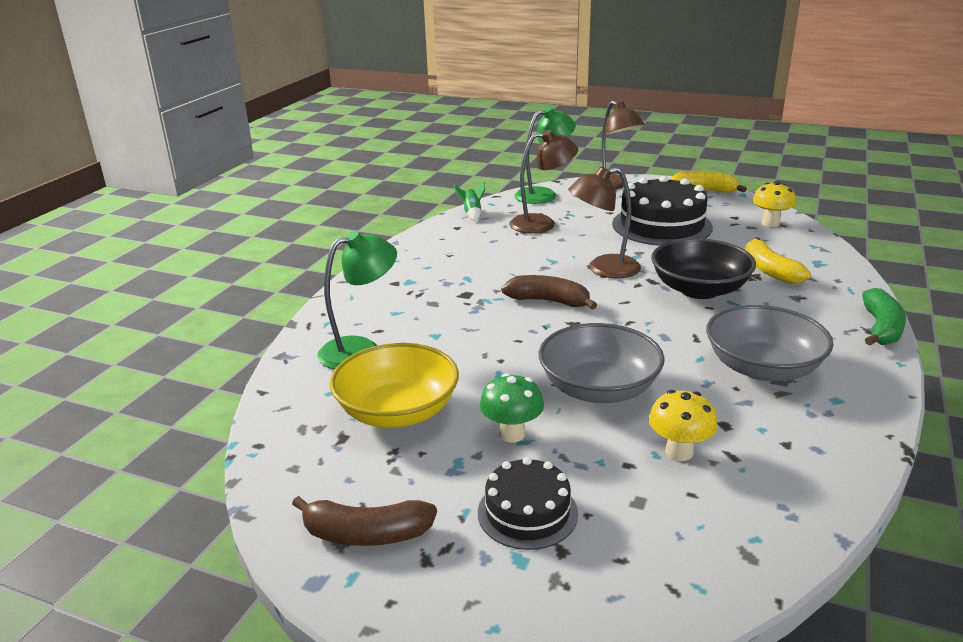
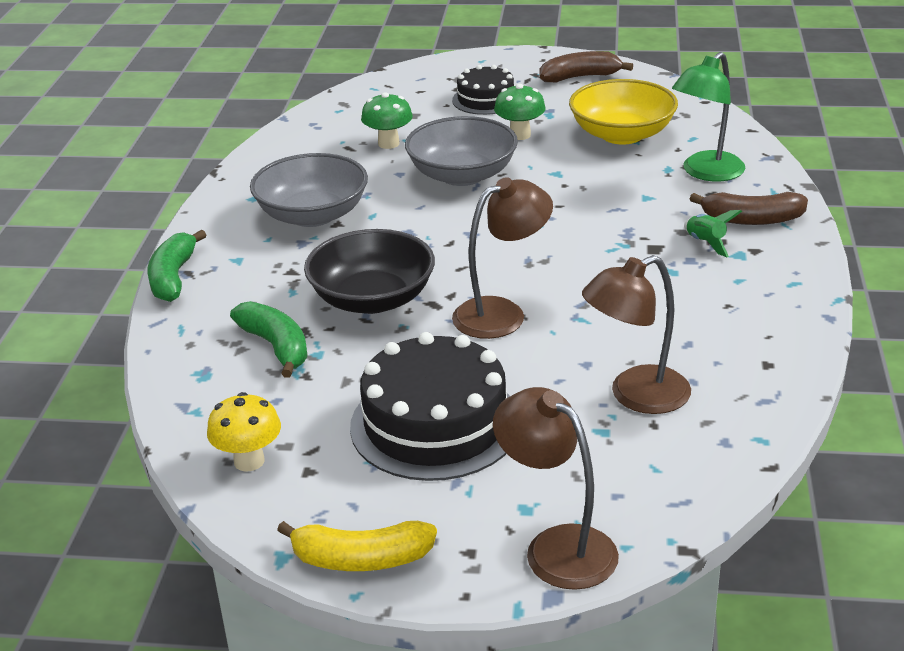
camera: 165 degrees right, 5 degrees up
green rocket [453,182,485,221] -> green rocket moved to [684,210,742,257]
brown banana [501,275,597,310] -> brown banana moved to [690,192,808,225]
green lamp [514,107,576,204] -> none
yellow mushroom [649,390,718,461] -> green mushroom [361,93,413,149]
yellow banana [746,237,811,284] -> green banana [230,301,308,378]

